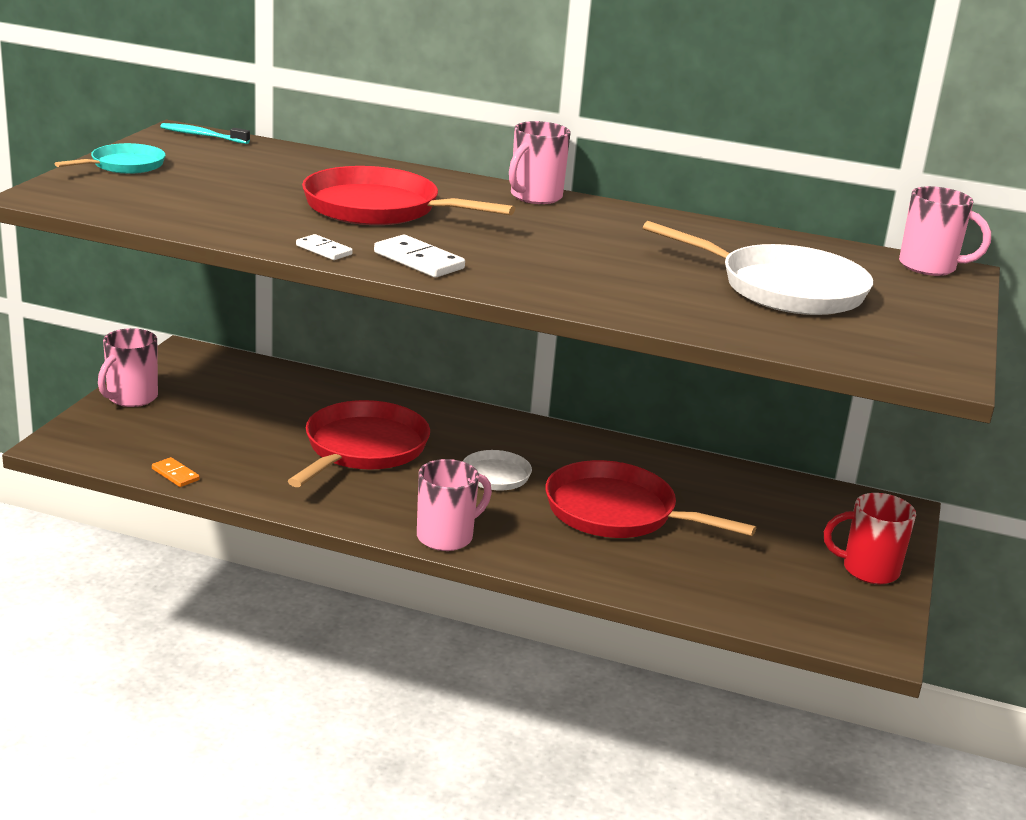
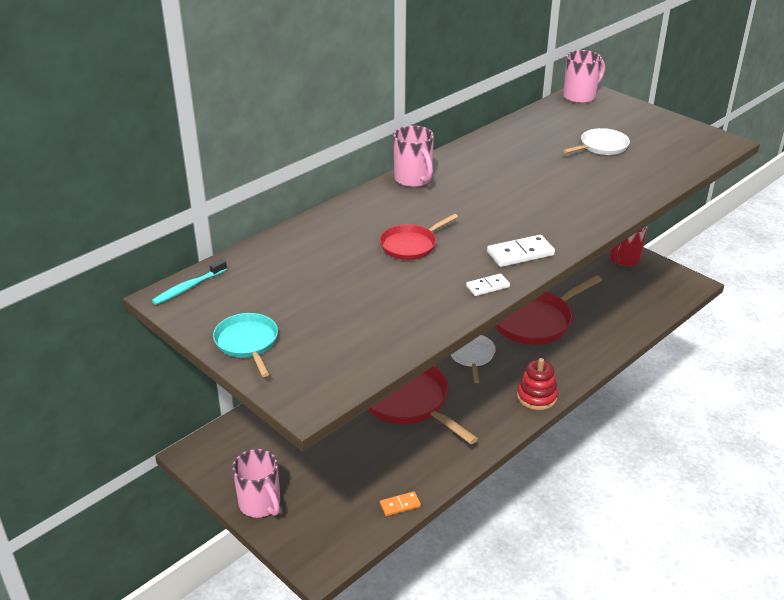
camera: 60 degrees left, 10 degrees up
red pan [302,166,515,225] -> red pan [380,214,458,260], size x0.55
pink mug [417,459,492,551] -> red stacking toy [517,358,558,410]
white pan [643,221,873,315] -> white pan [563,128,630,155], size x0.55

